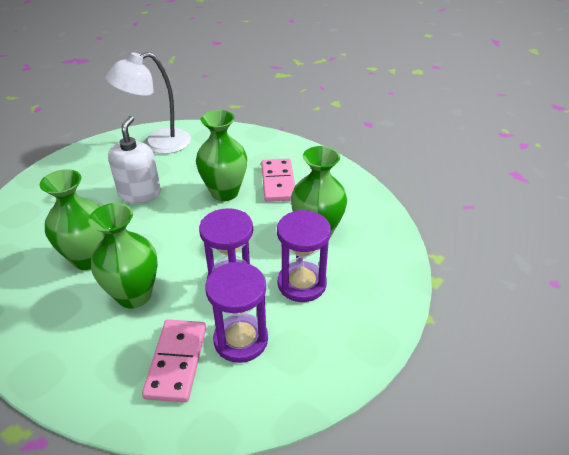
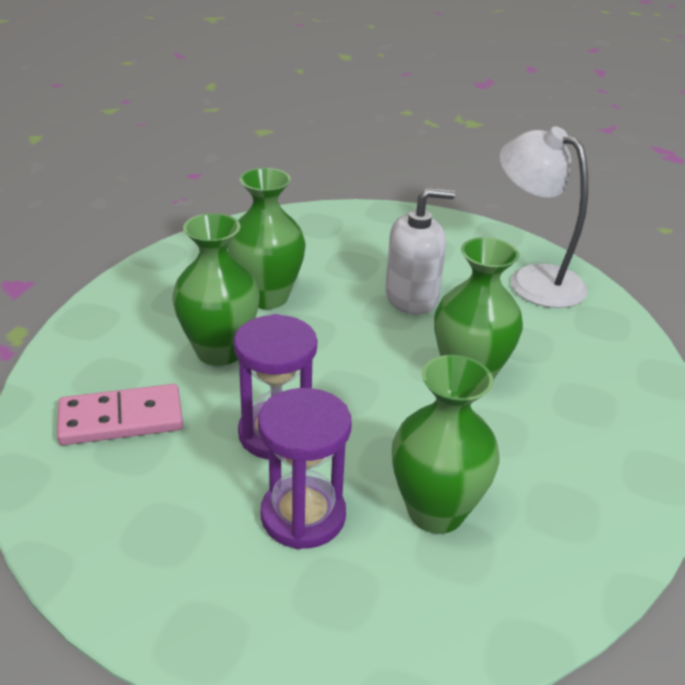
camera: 70 degrees right, 5 degrees down
purple hourglass [205,262,268,363] -> none
pink domino [261,159,295,202] -> none

